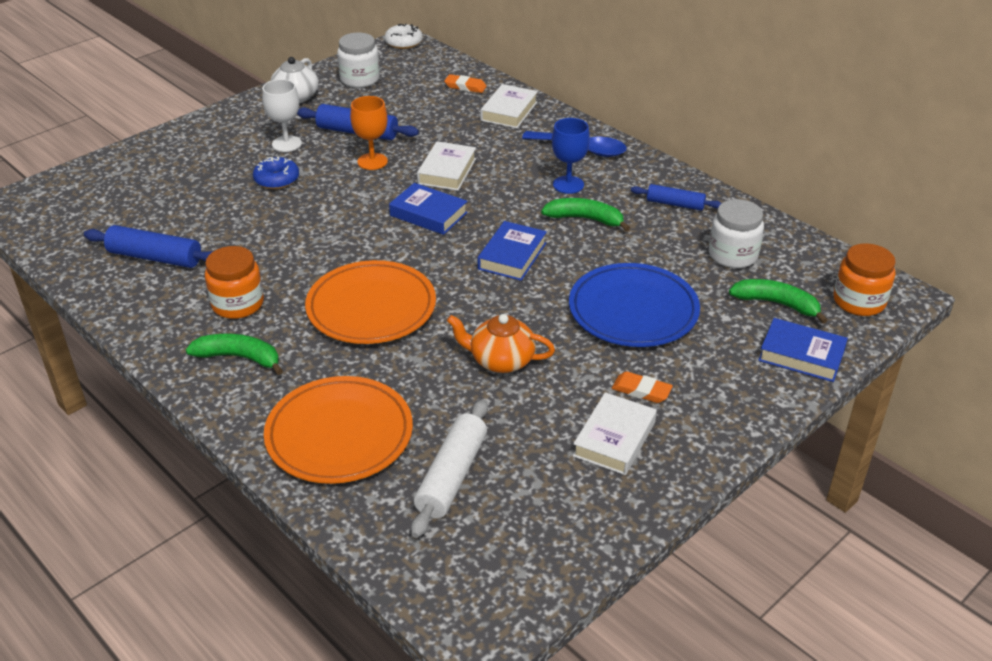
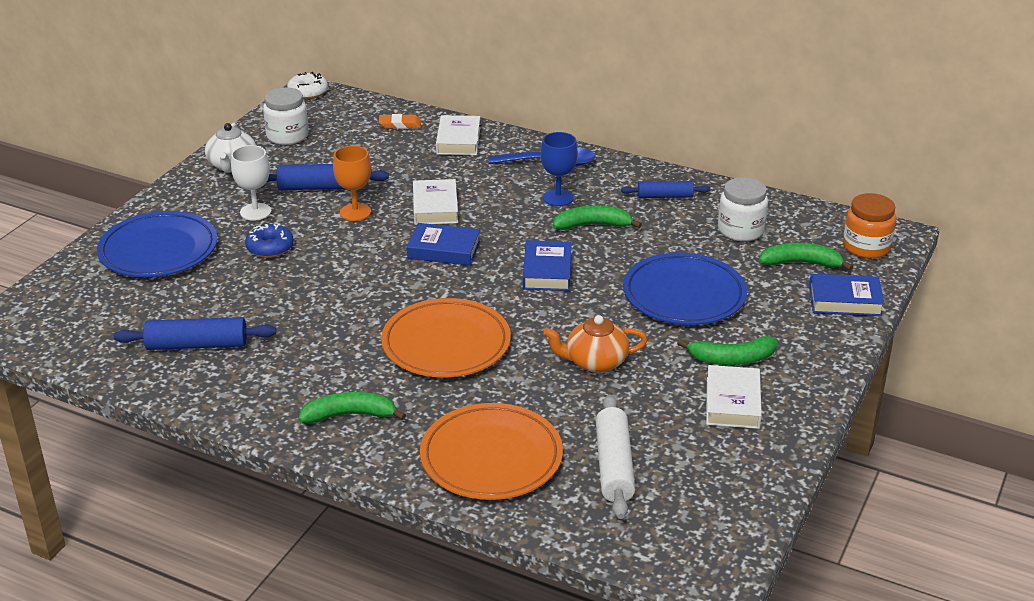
camera: 20 degrees left, 5 degrees down
orange jar [205,246,264,319] -> none
orange eraser [612,371,673,403] -> green banana [677,336,777,365]
none -> blue plate [97,211,217,277]

